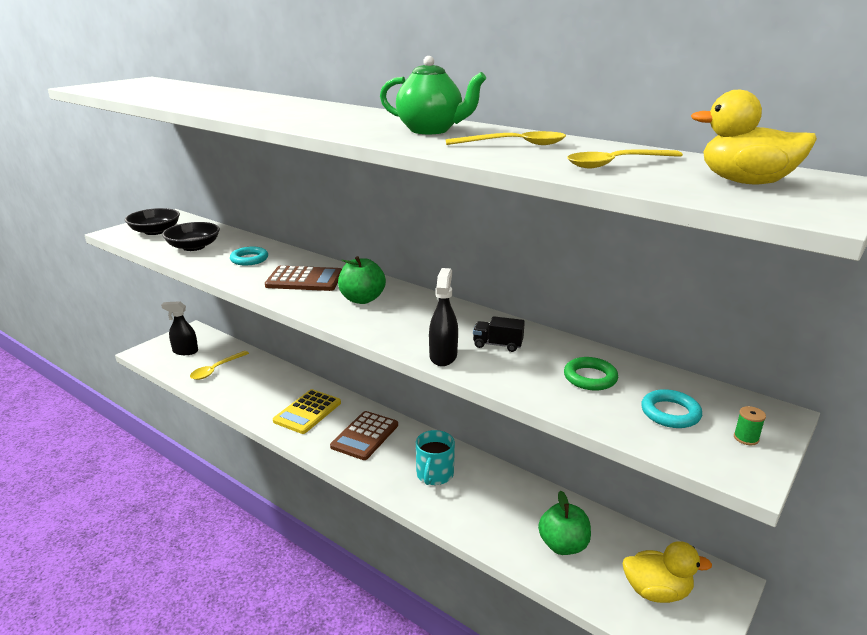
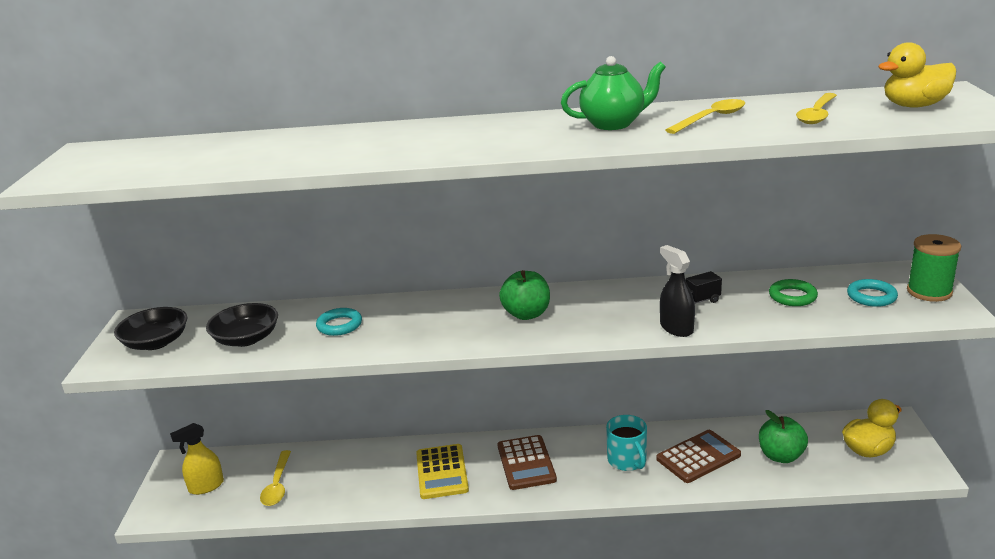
camera: 35 degrees left, 0 degrees up
black spray bottle [161,301,198,355] -> yellow spray bottle [170,423,224,495]
brown calculator [265,266,342,291] -> brown calculator moved to [656,430,741,483]
green spool [734,406,766,445] -> green spool [907,234,961,302], size x2.30

